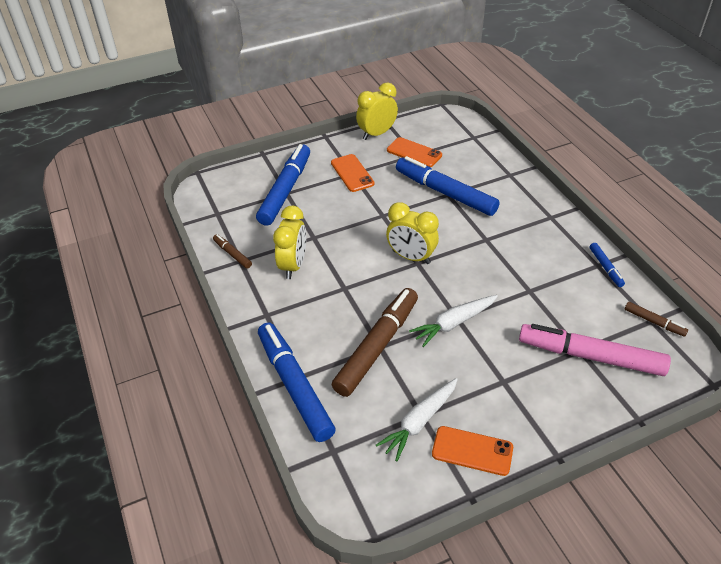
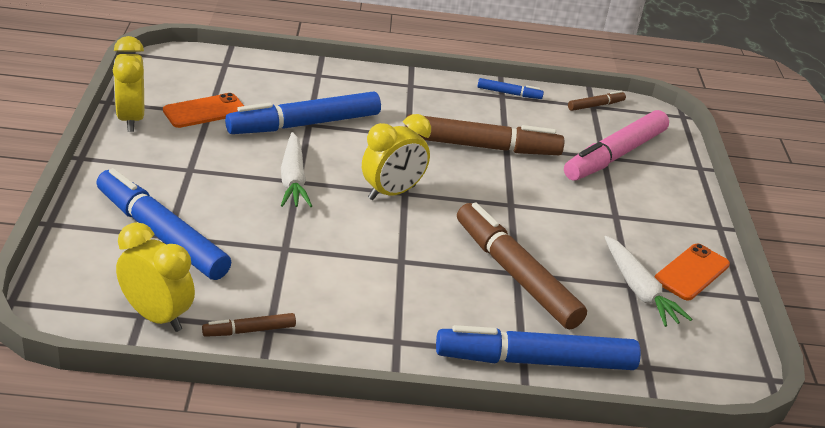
camera: 70 degrees left, 10 degrees down
yellow clock [273,206,306,279] -> yellow clock moved to [116,222,195,332]
orange phone [331,154,374,192] -> none
white carrot [409,295,498,347] -> white carrot moved to [281,132,312,207]
none -> brown marker [406,114,564,155]

